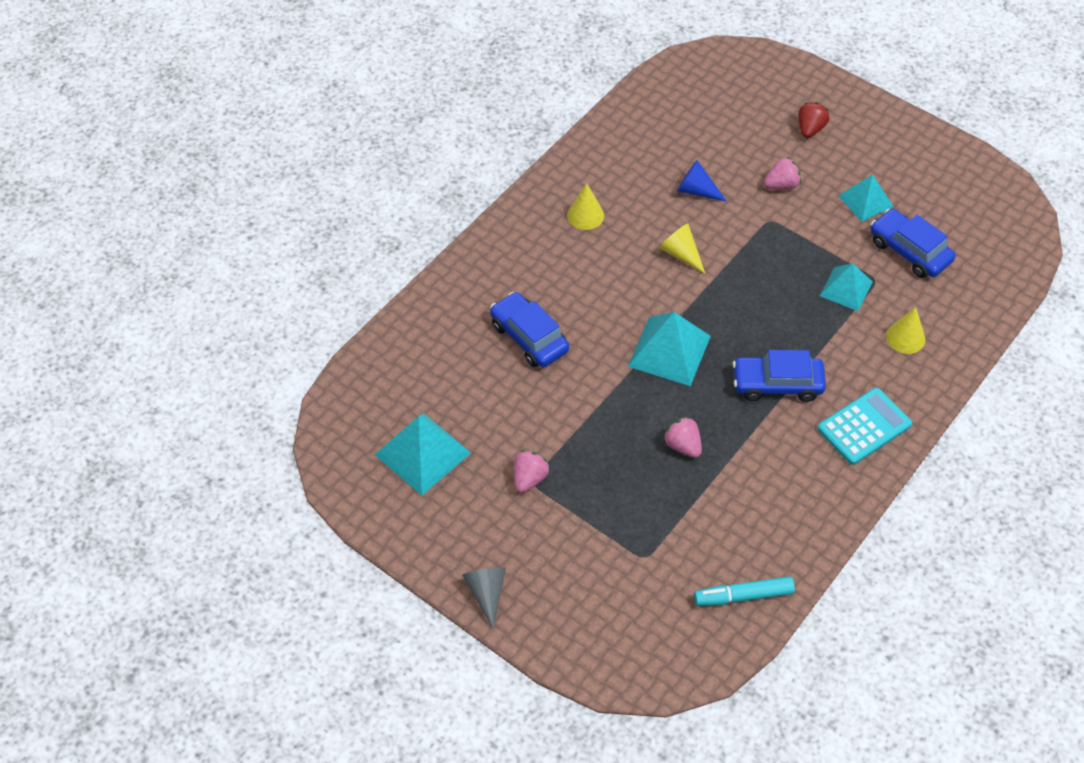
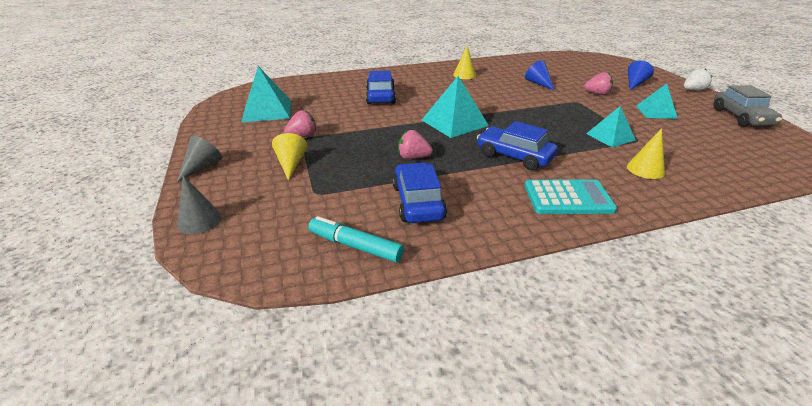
camera: 35 degrees right, 20 degrees down
yellow cone [659,223,705,273] -> yellow cone moved to [272,133,307,181]
pink strawberry [663,417,702,458] -> pink strawberry turned 75 degrees counterclockwise [398,130,433,159]
red strawberry [798,102,829,138] -> blue cone [628,60,654,90]
blue car [870,209,955,278] -> blue car moved to [393,162,447,223]
none -> grey cone [177,175,222,234]
none -> white strawberry [684,68,713,91]
none -> grey car [714,85,782,127]

